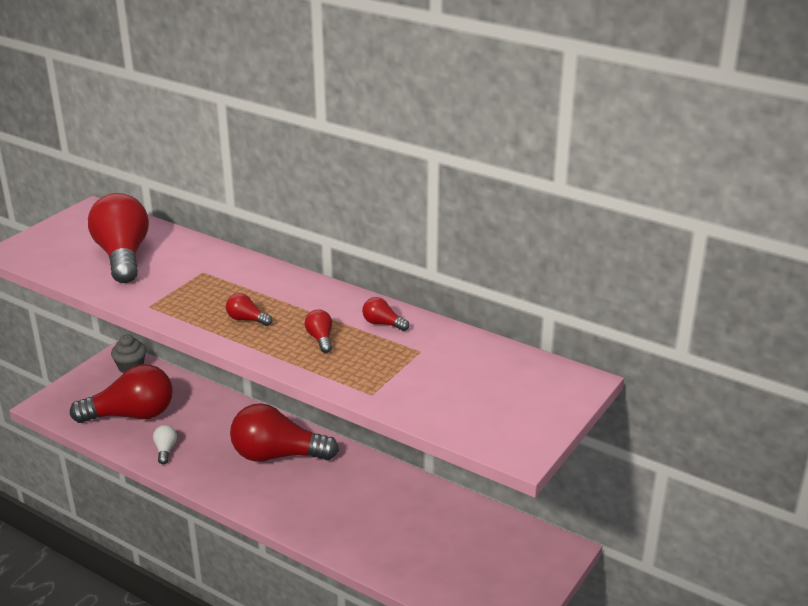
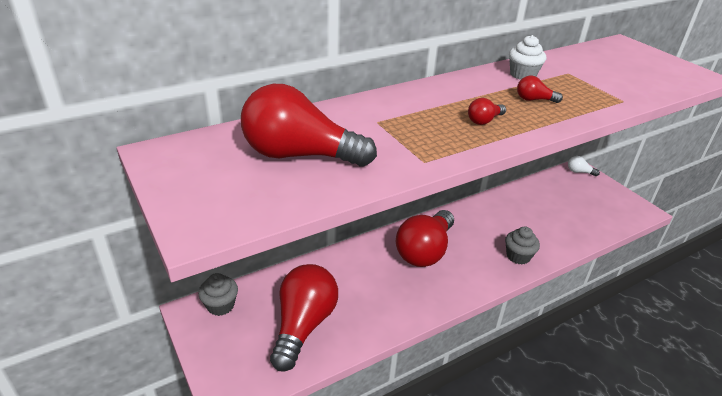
camera: 65 degrees left, 5 degrees up
white light bulb [153,425,177,464] -> white light bulb moved to [568,156,600,176]
red light bulb [362,297,409,331] -> white cupcake [509,35,546,79]
none -> grey cupcake [505,226,540,264]

